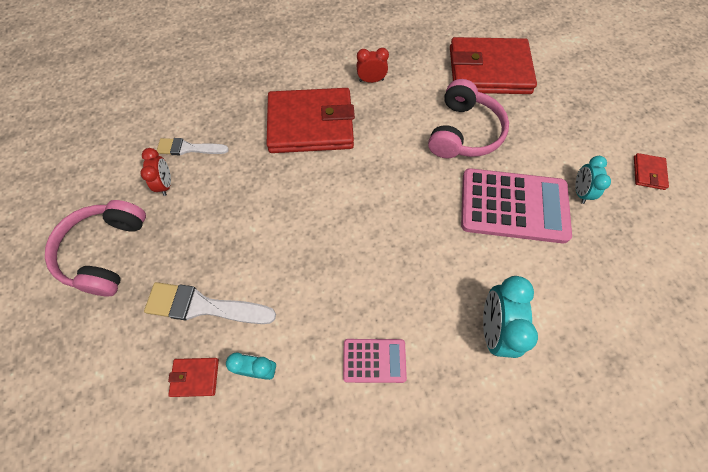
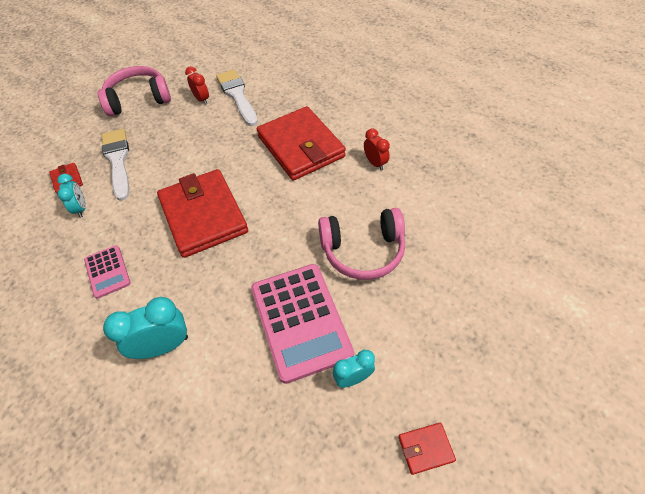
camera: 65 degrees right, 10 degrees down
red clock [141,148,171,196] -> red clock turned 90 degrees counterclockwise [185,67,209,105]
white brush [157,138,229,155] -> white brush [216,69,258,126], size x1.54
red wallet [450,37,537,94] -> red wallet moved to [157,169,248,258]

